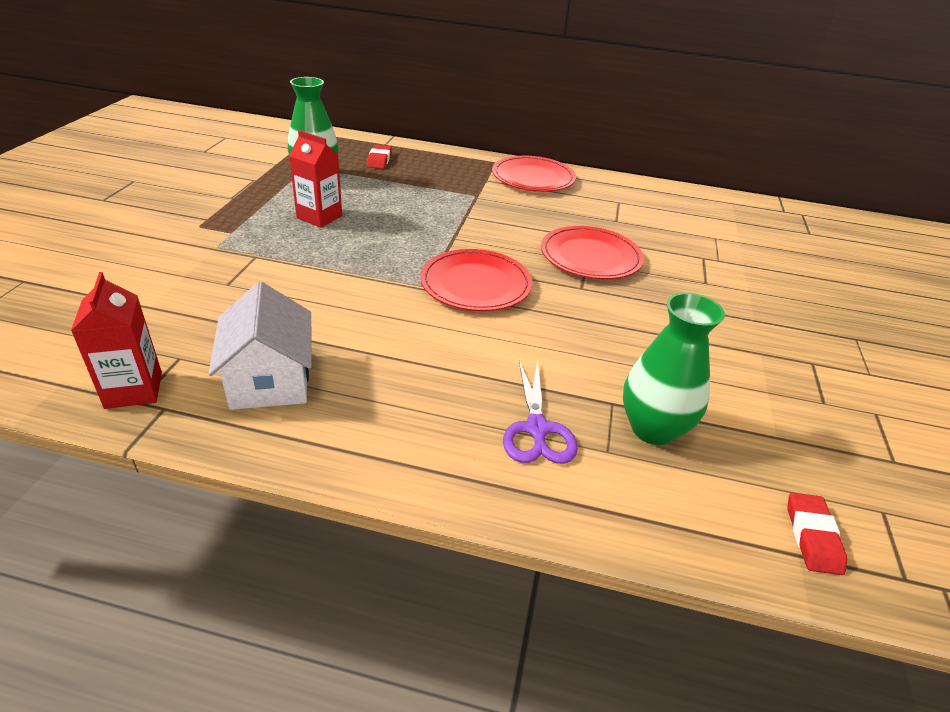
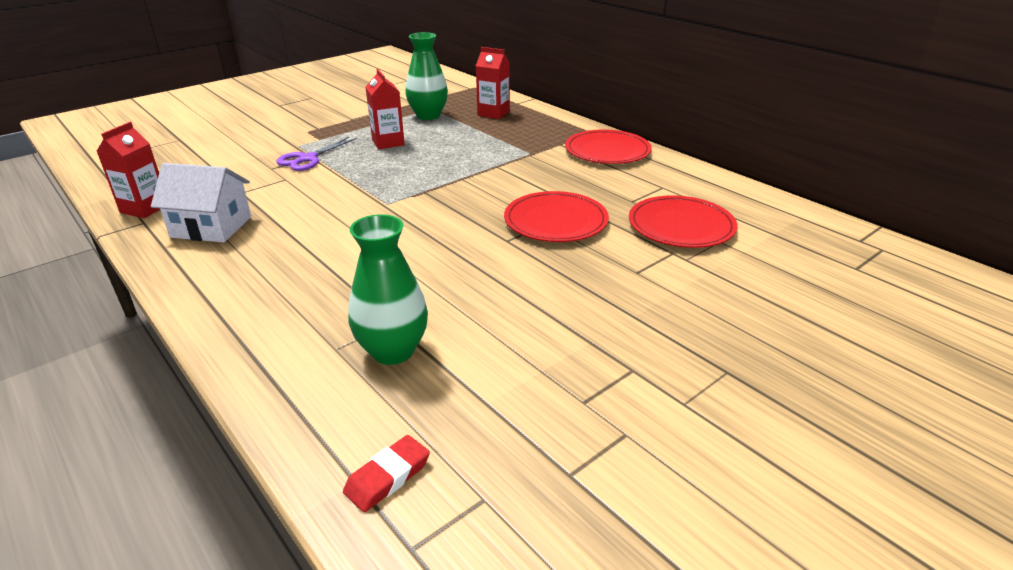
camera: 40 degrees right, 5 degrees down
white house [208,281,312,410] -> white house turned 75 degrees clockwise [151,163,251,243]
red eraser [366,145,392,169] -> red carton [476,47,510,119]
red plate [420,249,533,311] -> red plate moved to [629,195,737,248]
purple scissors [503,359,578,464] -> purple scissors moved to [276,137,357,171]

